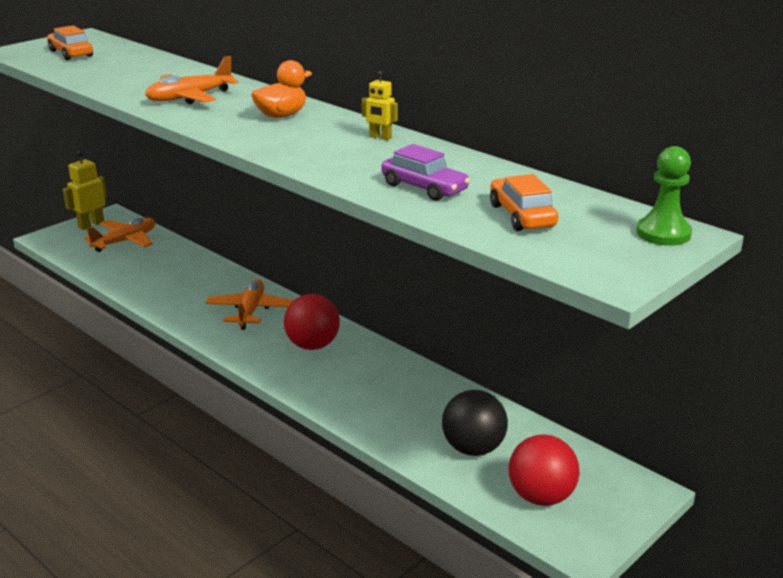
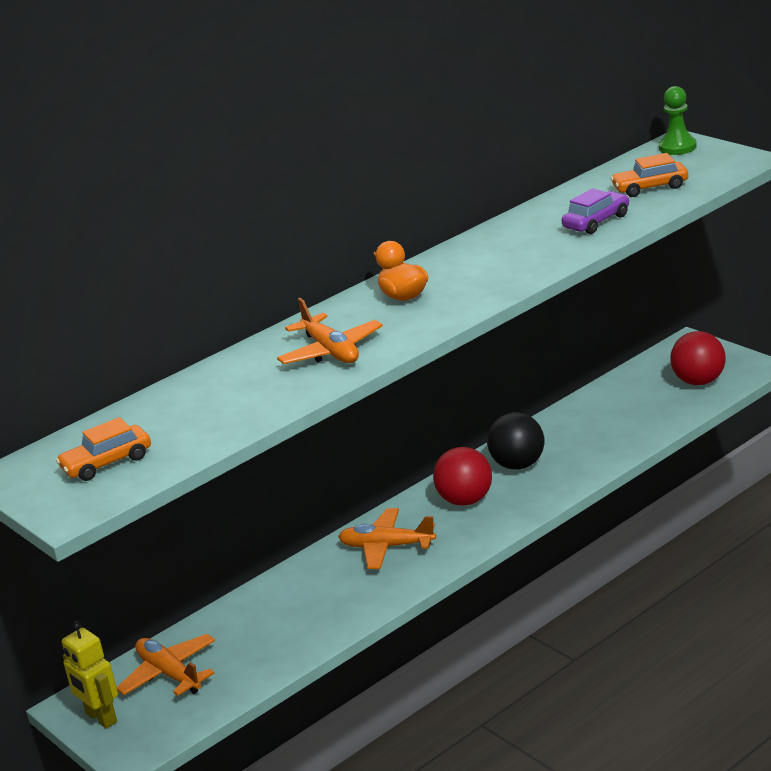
camera: 80 degrees left, 0 degrees up
yellow robot [362,71,398,140] -> none
black ball [442,390,508,456] -> black ball moved to [487,412,544,470]

